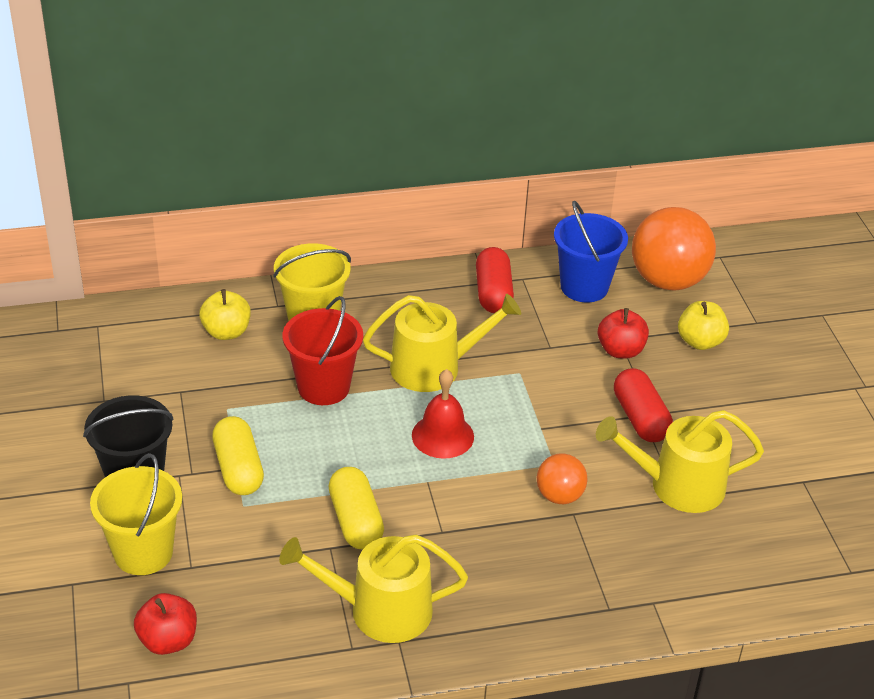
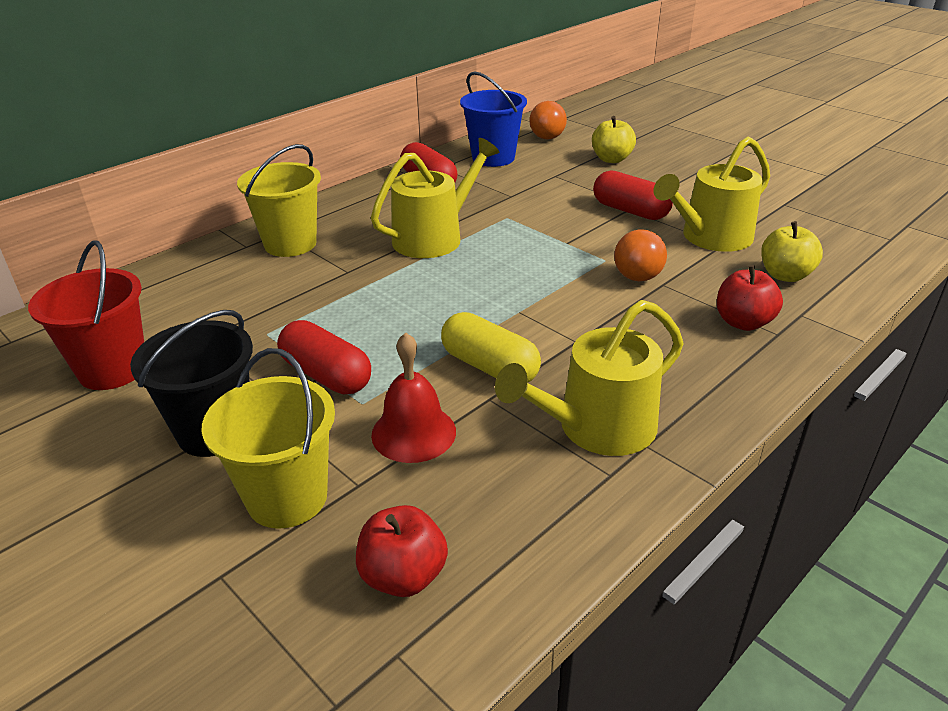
camera: 30 degrees left, 5 degrees down
yellow apple [199,289,251,340] -> yellow apple moved to [761,221,823,282]
yellow capsule [212,416,264,495] -> red capsule [277,320,371,395]
red bucket [283,296,363,405] -> red bucket moved to [28,241,144,390]
red bell [412,369,474,459] -> red bell moved to [371,332,456,463]
red apple [598,308,649,358] -> red apple moved to [717,265,783,331]
orange ball [632,207,716,290] -> orange ball [529,101,567,139], size x0.53

